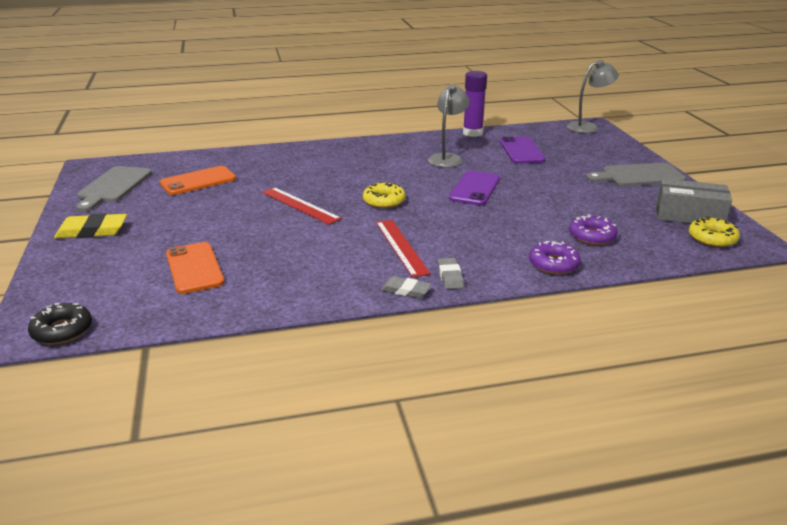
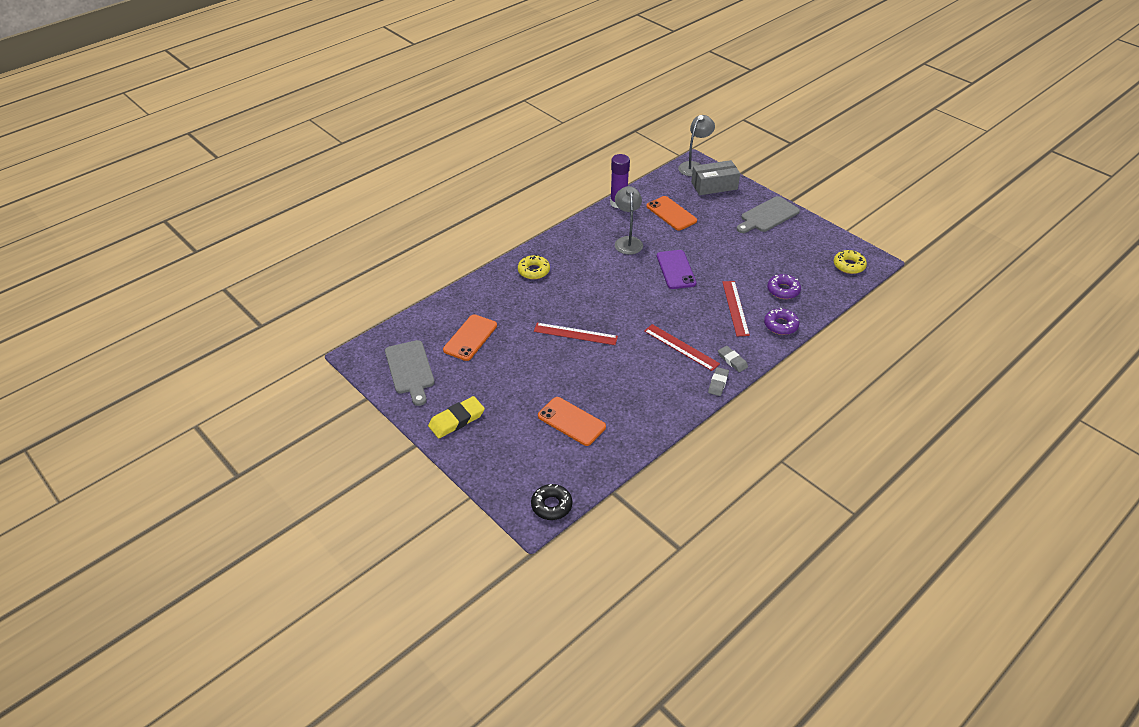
camera: 30 degrees left, 15 degrees up
yellow donut [363,182,406,208] -> yellow donut moved to [518,255,550,279]
grey eraser [381,276,432,298] -> grey eraser turned 60 degrees counterclockwise [708,367,729,396]
purple phone [500,136,546,164] -> orange phone [647,196,697,230]
grey box [656,178,732,224] -> grey box moved to [691,160,740,195]
none -> red ruler [722,281,750,336]

